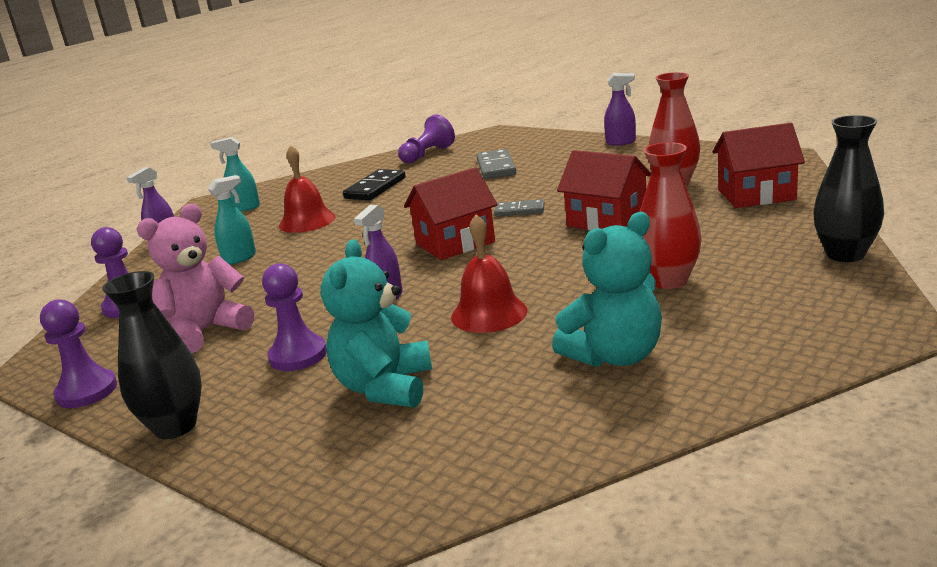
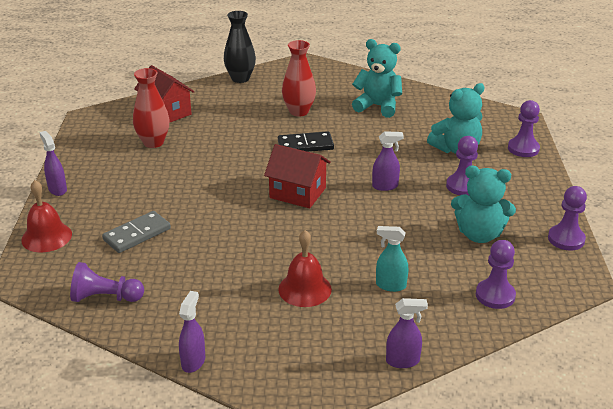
camera: 130 degrees left, 10 degrees up
black vase [102,271,202,439] -> none
pink teddy bear [137,204,254,353] -> turquoise teddy bear [451,166,516,243]
turquoise spray bottle [210,137,260,211] -> none
black domino [343,169,406,200] -> black domino moved to [278,131,334,152]
red bell [451,214,528,333] -> red bell moved to [21,180,72,252]
grey domino [494,199,545,216] -> none
red house [557,150,651,231] -> none
none -> purple spray bottle [179,291,205,373]
none -> purple pawn [508,100,540,157]

